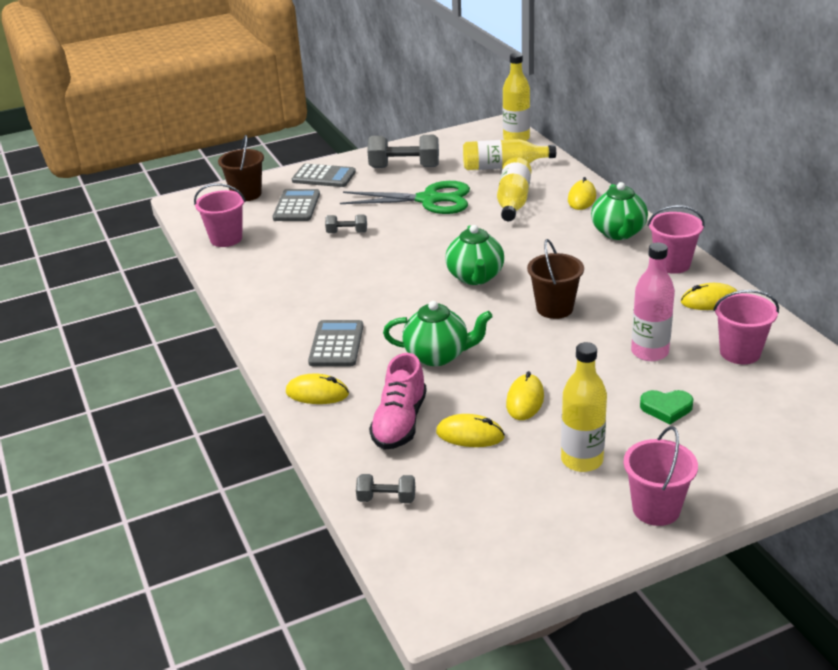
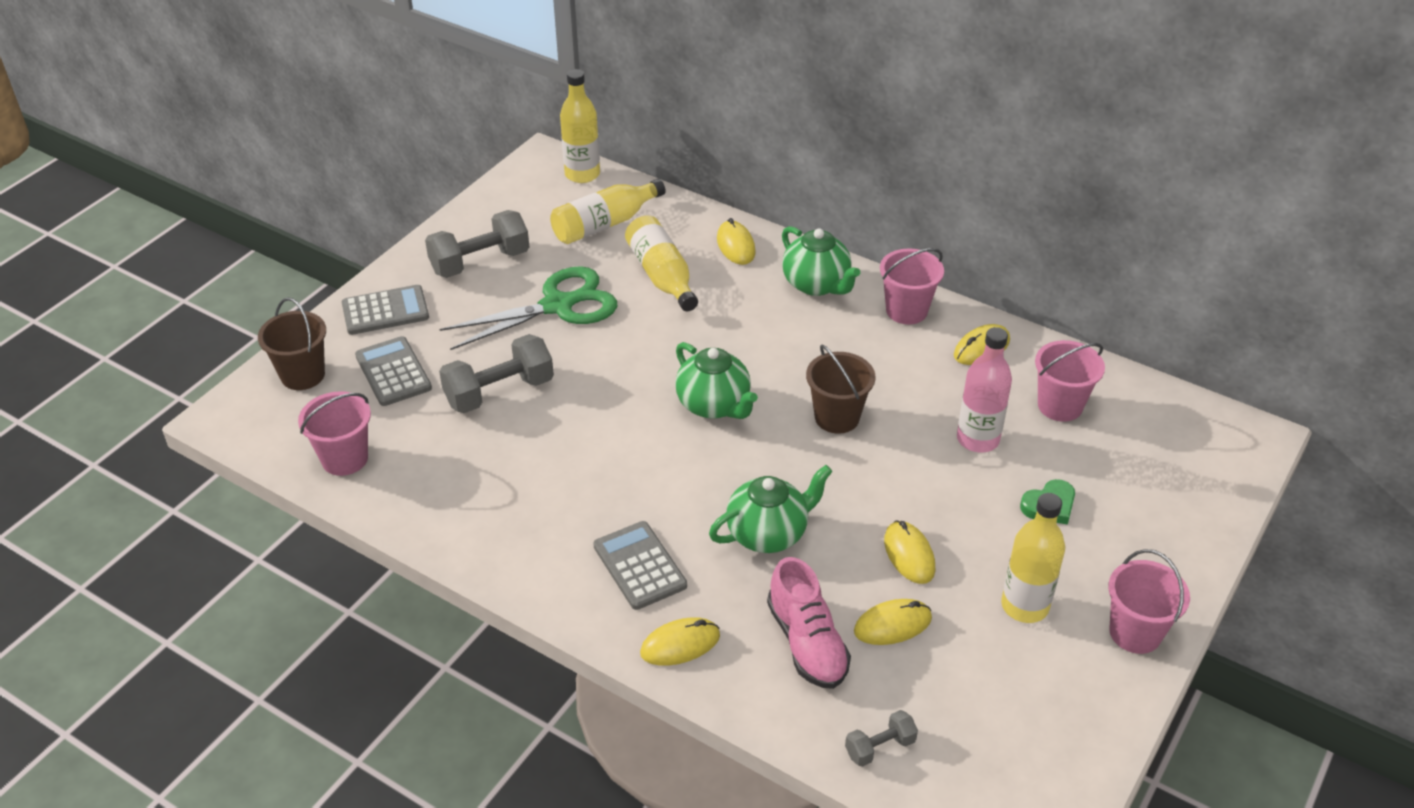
camera: 35 degrees left, 10 degrees up
grey dumbbell [325,215,367,233] -> grey dumbbell [439,334,554,413], size x1.91

